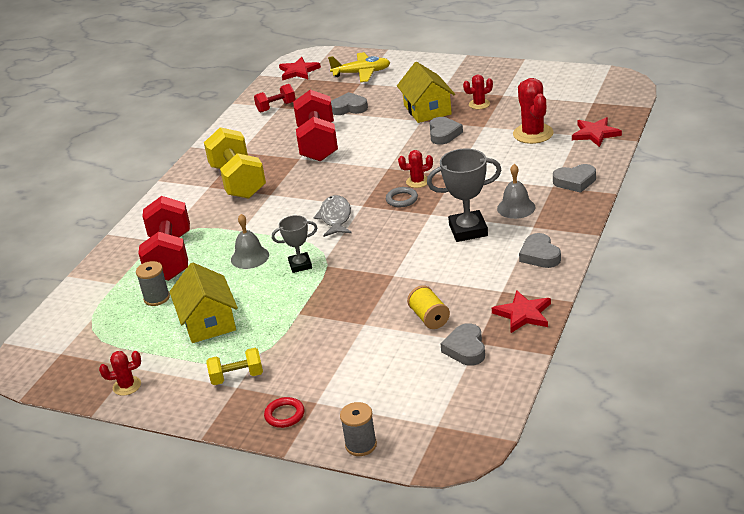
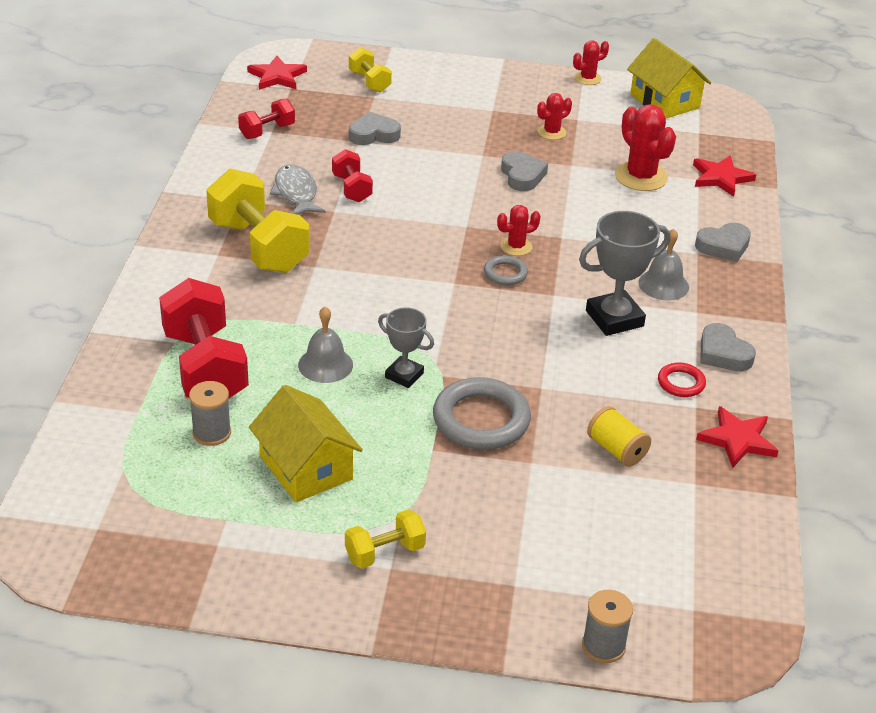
camera: 20 degrees left, 5 degrees up
red cactus [99,351,141,396] -> red cactus moved to [573,41,609,85]
red ring [264,397,304,428] -> red ring moved to [658,363,706,397]
grey trophy [272,215,317,273] -> grey trophy turned 60 degrees clockwise [378,307,434,388]
red dumbbell [293,90,338,161] -> red dumbbell [332,149,373,202], size x0.51
grey fish [313,195,352,237] -> grey fish moved to [270,164,326,215]
yellow plane [328,52,390,82] -> yellow dumbbell [349,47,392,93]
yellow house [397,62,455,123] -> yellow house moved to [627,38,711,118]
grey heart [440,323,485,366] -> none
none -> grey ring [433,377,531,450]

